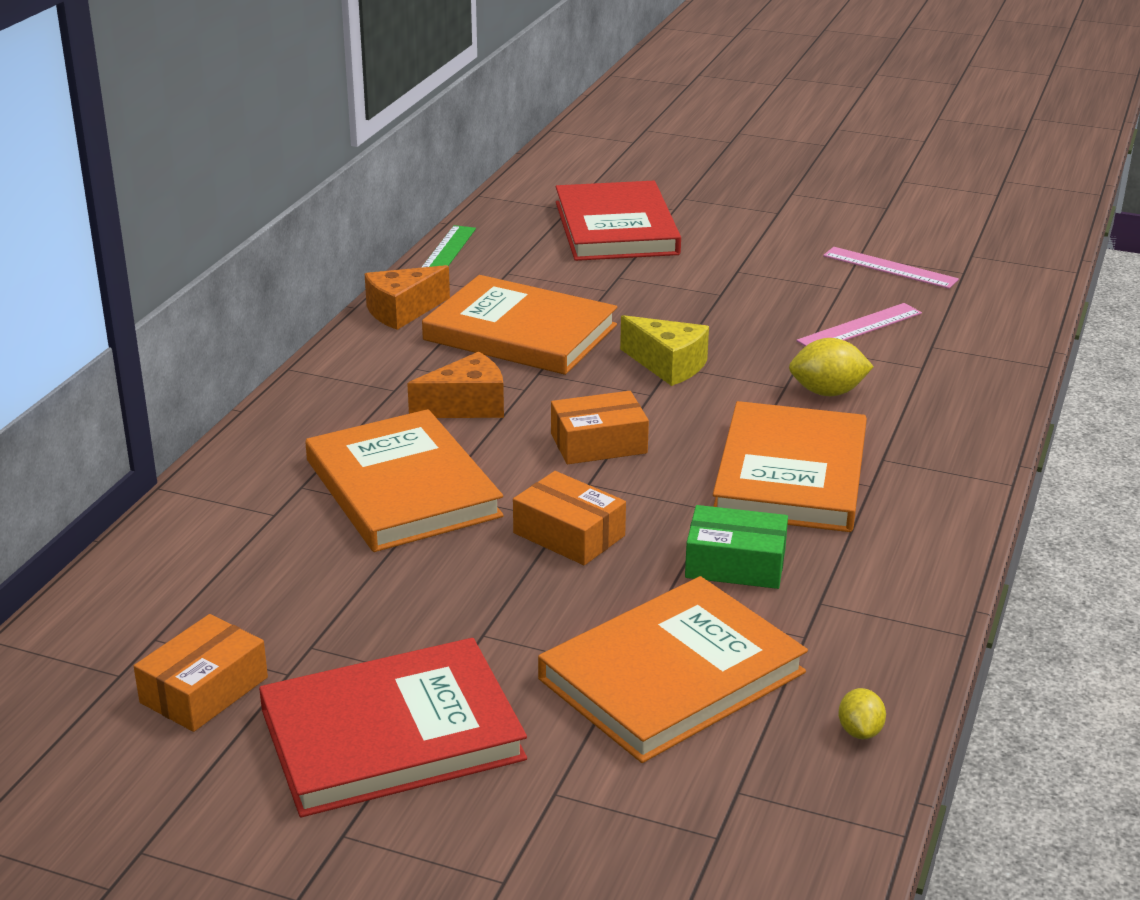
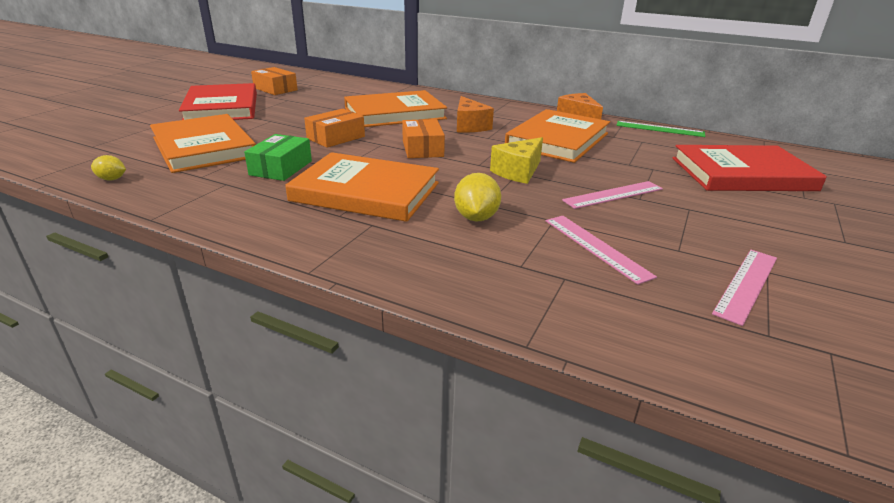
camera: 95 degrees right, 0 degrees up
none -> pink ruler [562,181,663,209]

